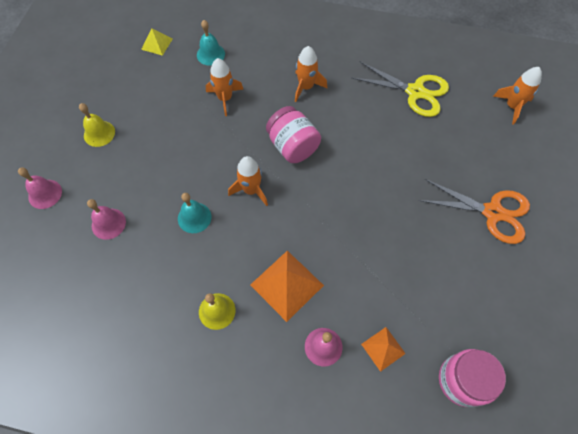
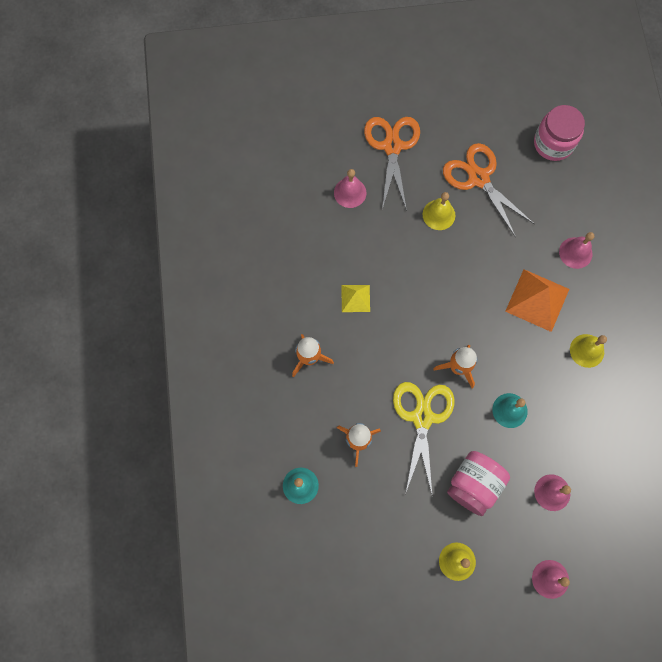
camera: 110 degrees left, 10 degrees up
yellow pyramid [141,28,172,56] -> yellow pyramid moved to [341,285,370,312]
pink jar [266,106,321,163] -> pink jar moved to [447,451,510,516]
yellow scissors [352,61,449,117] -> yellow scissors moved to [393,382,454,494]
orange pyramid [361,327,406,372] -> none
orange rocket [493,67,542,124] -> none
none -> pink bell [334,169,366,208]
none -> yellow bell [423,192,455,230]
none -> orange scissors [443,143,534,238]

